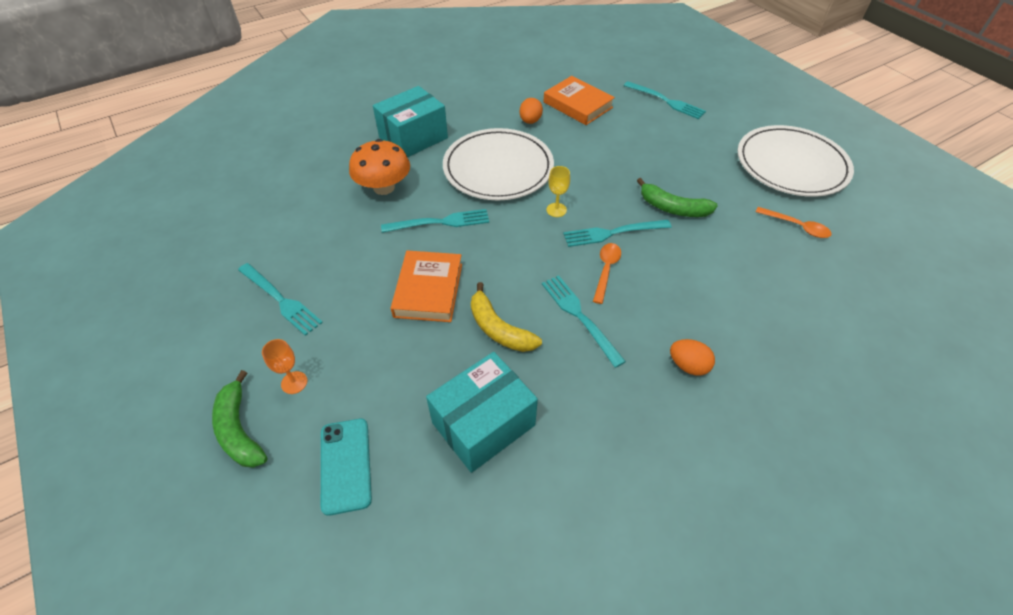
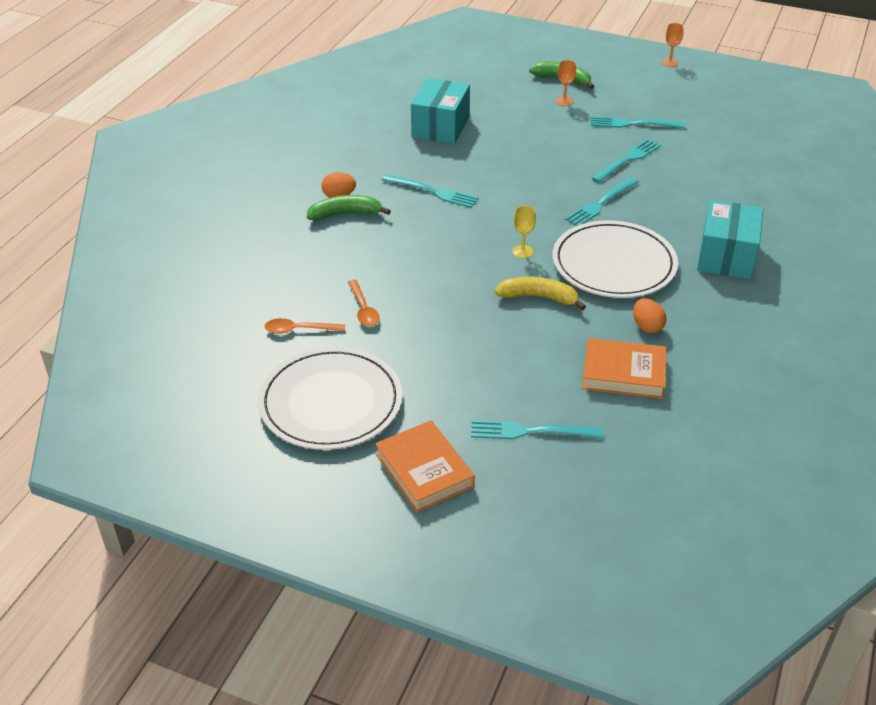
camera: 145 degrees right, 10 degrees down
turquoise phone [321,419,372,516] -> none
orange mushroom [349,139,410,195] -> none
orange book [391,250,462,322] -> orange book moved to [375,420,475,512]
yellow banana [471,282,542,352] -> yellow banana moved to [495,277,586,310]
turquoise fork [563,220,671,247] -> turquoise fork moved to [592,139,661,183]
orange spoon [593,243,621,304] -> orange spoon moved to [348,280,380,326]
green banana [637,178,718,217] -> green banana moved to [307,195,391,221]
none -> orange goblet [662,23,684,67]

